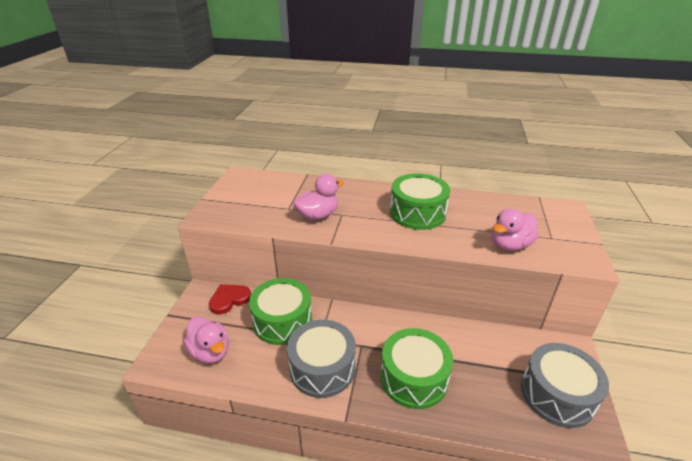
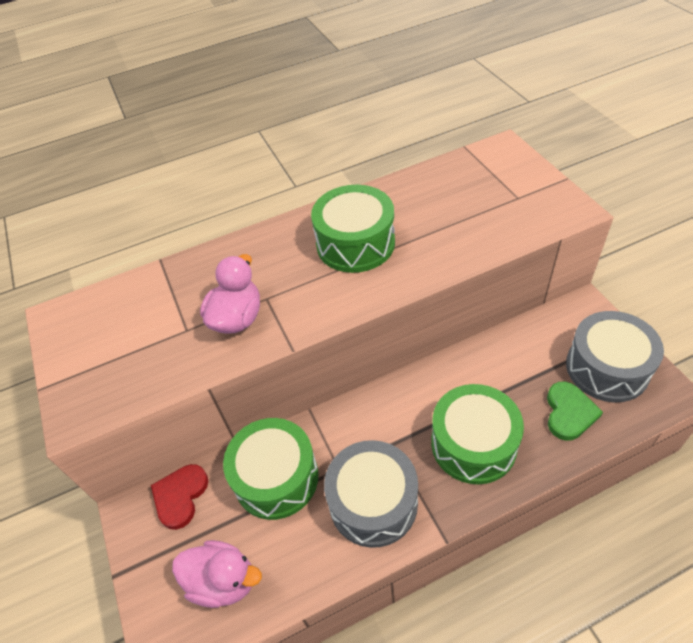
camera: 30 degrees left, 15 degrees up
pink duck [492,208,538,251] -> none
none -> green heart [547,381,603,441]

